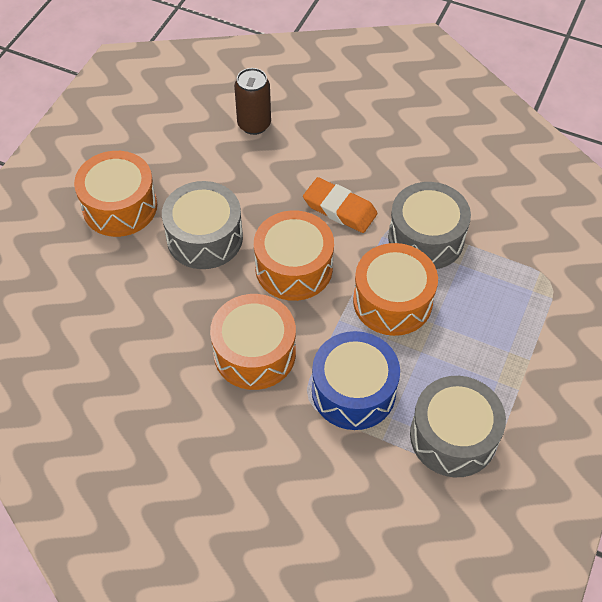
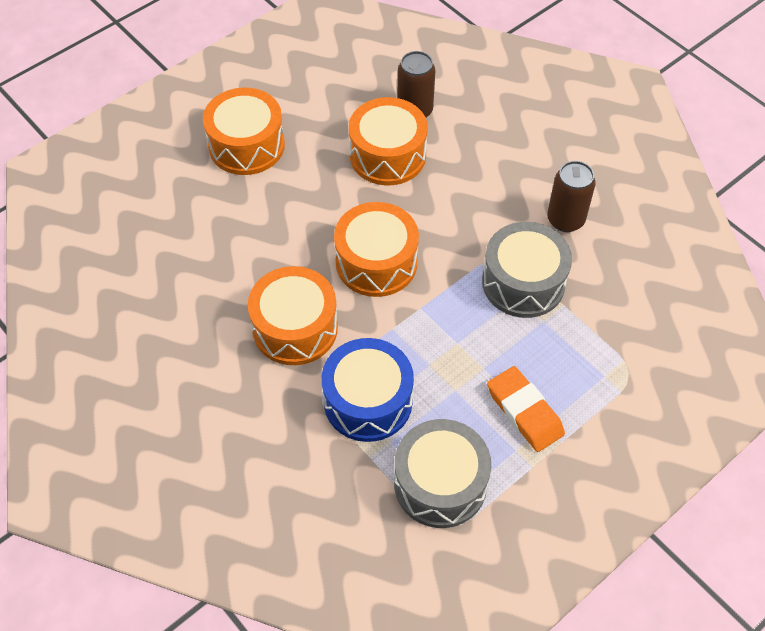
camera: 25 degrees right, 0 degrees up
grey drum [162,181,243,269] -> none
orange eraser [303,177,378,233] -> orange eraser moved to [487,366,565,452]
orange drum [353,243,438,336] -> orange drum moved to [349,97,428,185]
none -> brown can [547,161,596,232]

